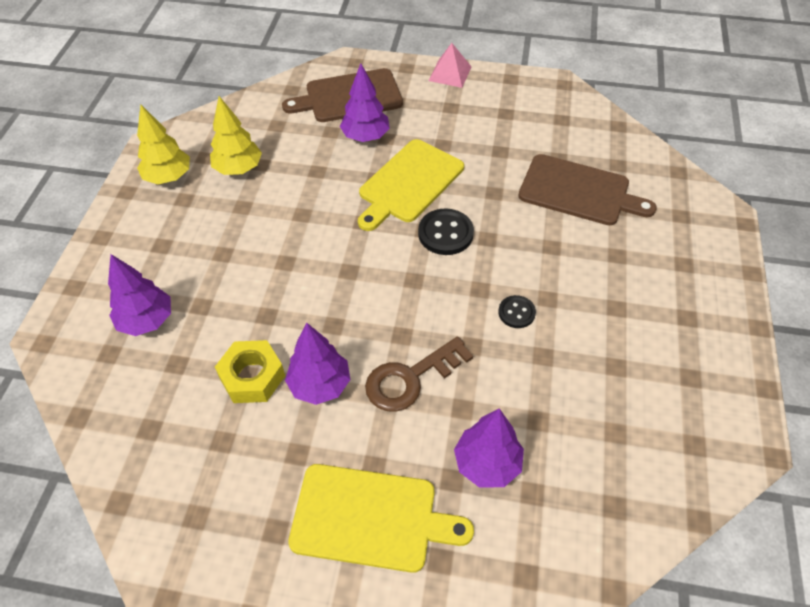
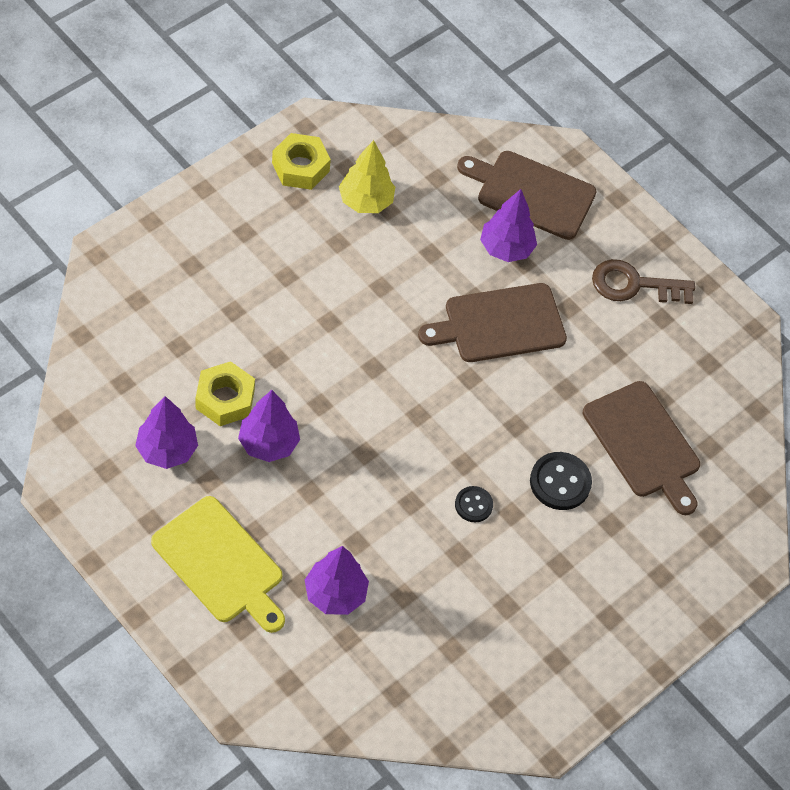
camera: 30 degrees right, 5 degrees up
purple tree [108,254,171,336] -> purple tree moved to [135,396,198,469]
yellow tree [137,105,190,184] -> yellow nut [272,133,331,190]
yellow cutting board [358,139,464,231] -> brown cutting board [418,283,567,362]
brown key [365,337,473,412] -> brown key moved to [592,259,695,304]
black button [418,208,474,255] -> black button moved to [530,452,592,510]
pink pyramid [428,43,472,88] -> none

